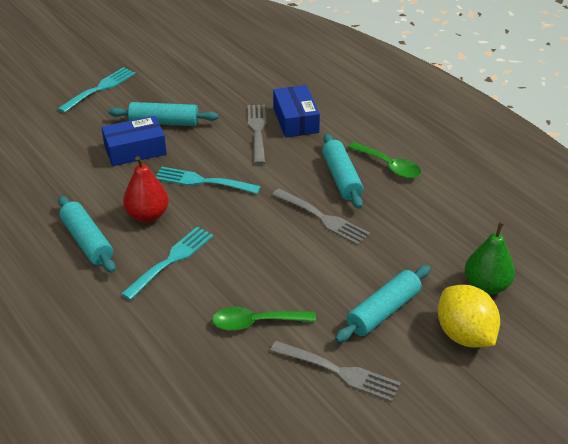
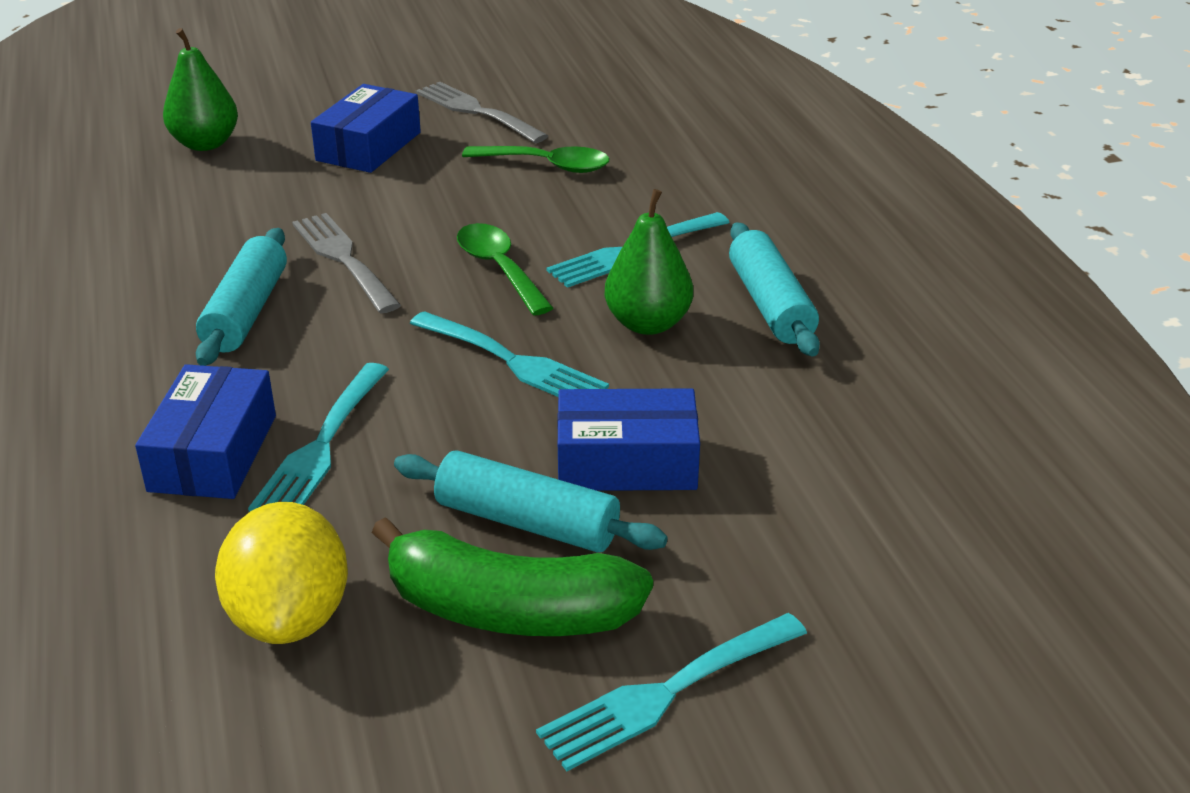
camera: 160 degrees left, 5 degrees down
red pear [123,156,169,222] -> green pear [604,189,693,335]
grey fork [247,105,266,164] -> turquoise fork [248,363,389,512]
turquoise rolling pin [335,265,431,343] -> blue box [311,84,421,173]
green spoon [348,142,421,179] -> green spoon moved to [457,223,553,315]
yellow lemon [438,285,500,348] -> yellow lemon moved to [215,502,348,644]
none -> green banana [371,517,653,636]

